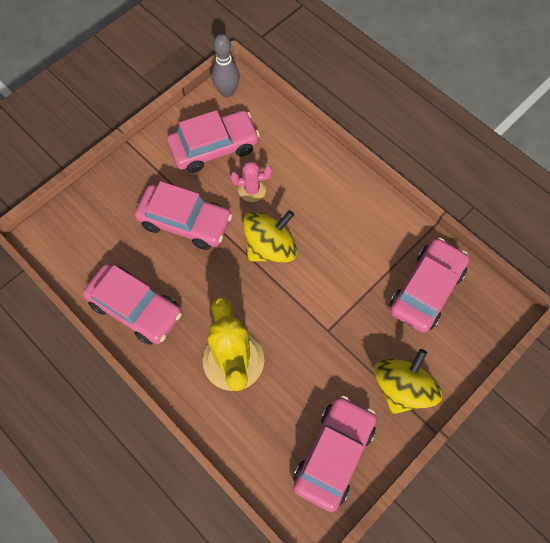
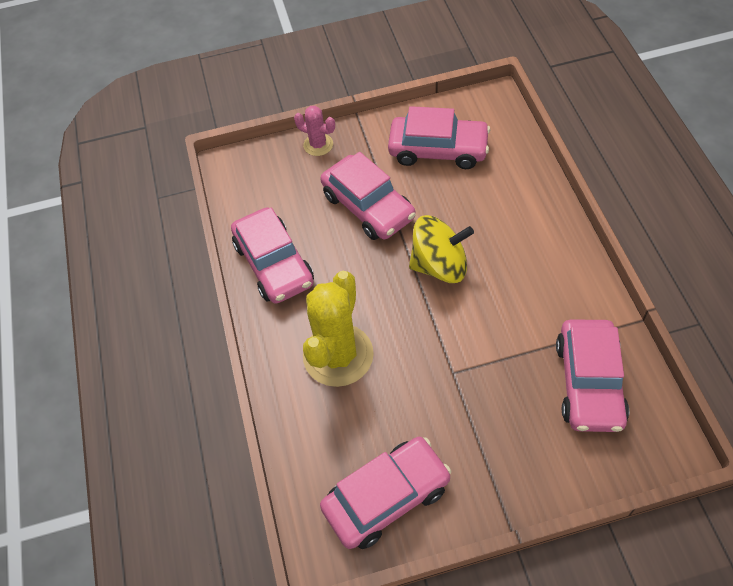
camera: 35 degrees right, 10 degrees down
grey bowling pin [212,34,240,98] -> none
pink cactus [230,161,272,202] -> pink cactus moved to [294,106,335,156]
yellow spinning top [374,349,442,414] -> none
pink car [390,238,469,333] -> pink car turned 120 degrees clockwise [556,319,629,432]

